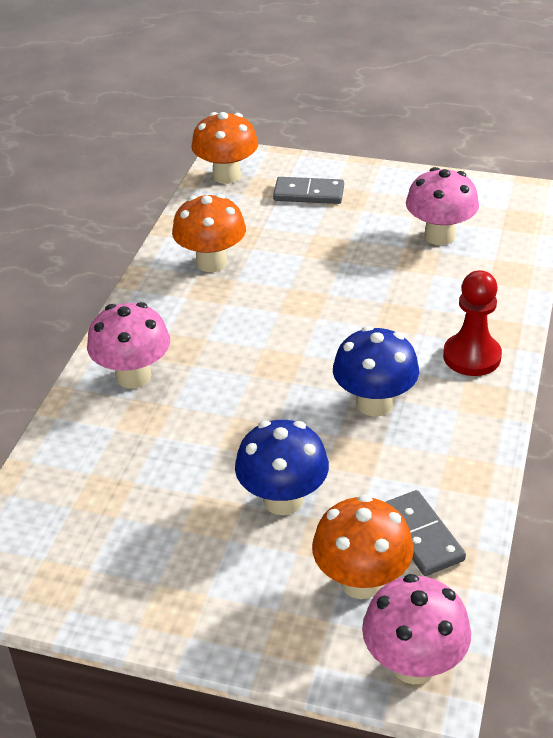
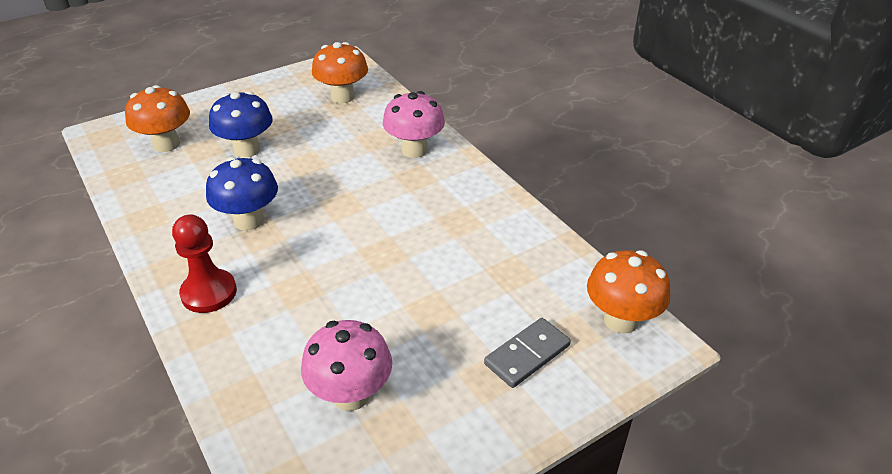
camera: 130 degrees right, 0 degrees up
orange mushroom [172,194,246,272] -> orange mushroom moved to [312,42,368,103]
pink mushroom [362,574,471,684] -> none
grey domino [386,490,466,576] -> none

